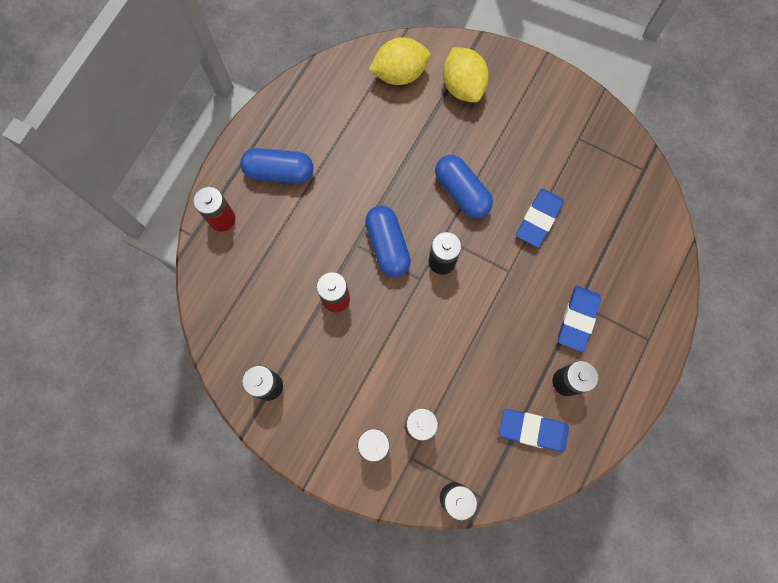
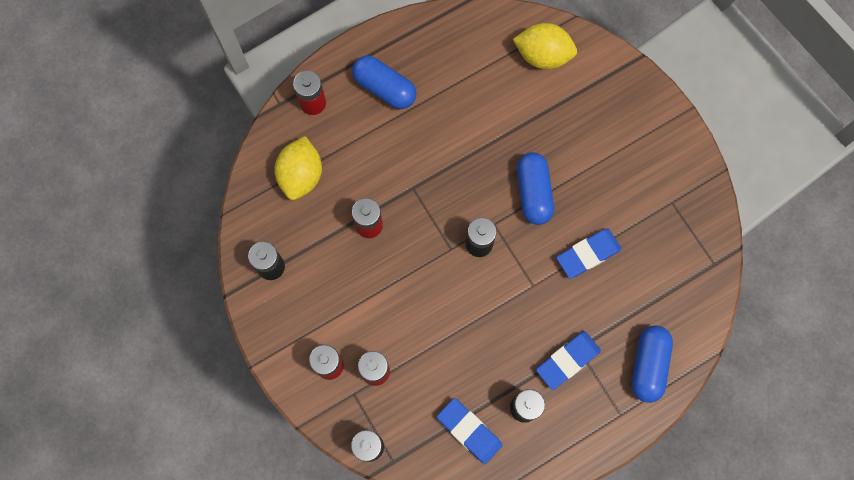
camera: 30 degrees right, 0 degrees up
blue capsule [365,206,411,277] -> blue capsule moved to [632,325,673,403]
yellow lemon [443,47,489,103] -> yellow lemon moved to [274,136,322,200]

